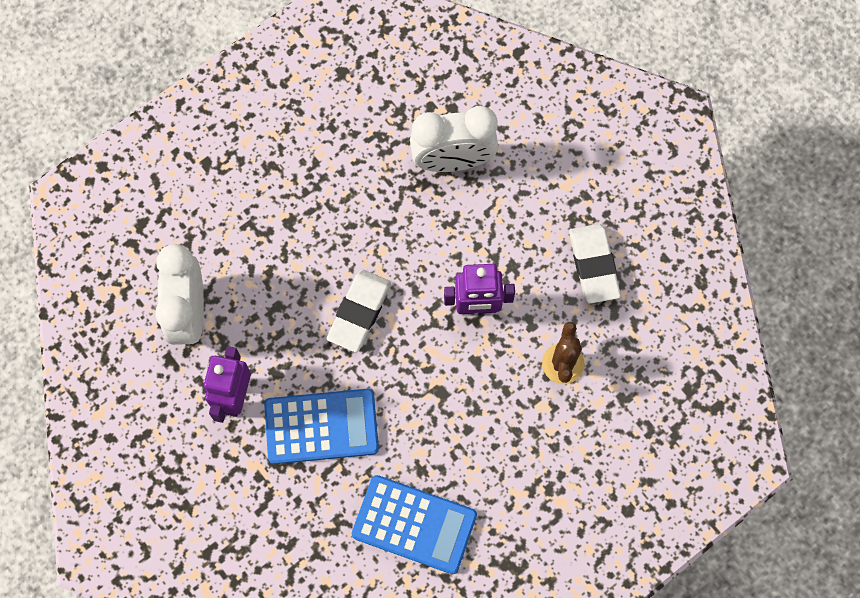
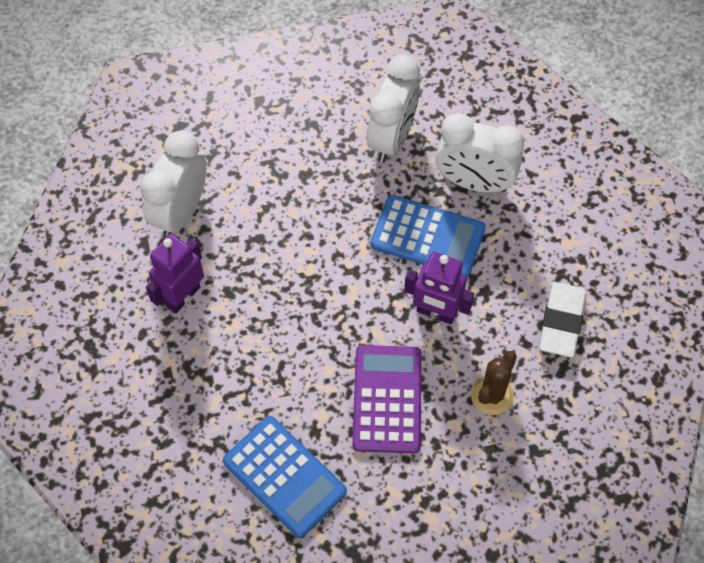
camera: 25 degrees right, 10 degrees down
blue calculator [264,389,379,464] -> blue calculator moved to [370,195,486,277]
white eraser [326,270,391,352] -> none
none -> purple calculator [352,345,422,453]
none -> white clock [367,54,420,163]

